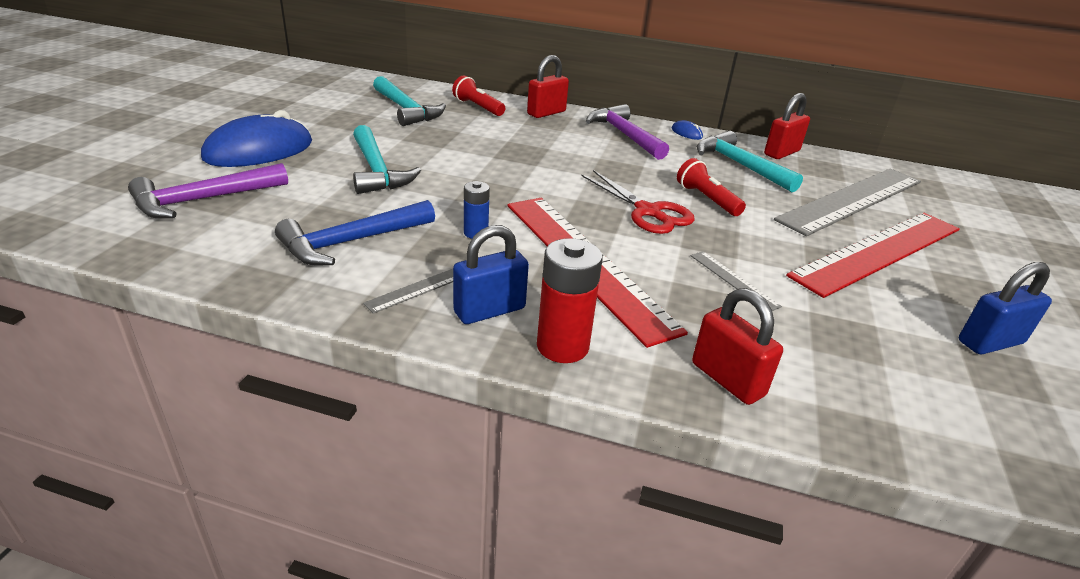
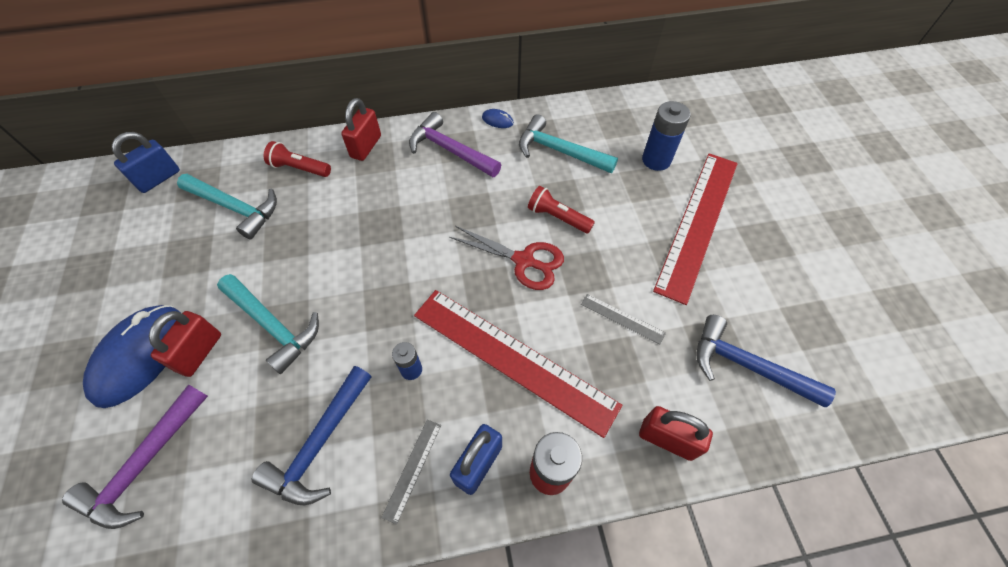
camera: 25 degrees left, 25 degrees up
red padlock [764,93,810,159] -> red padlock moved to [149,311,221,377]
grey ruler [774,169,921,236] -> blue battery [642,101,691,171]
blue padlock [959,262,1052,354] -> blue padlock moved to [112,132,180,193]
none -> blue hammer [696,315,836,407]

